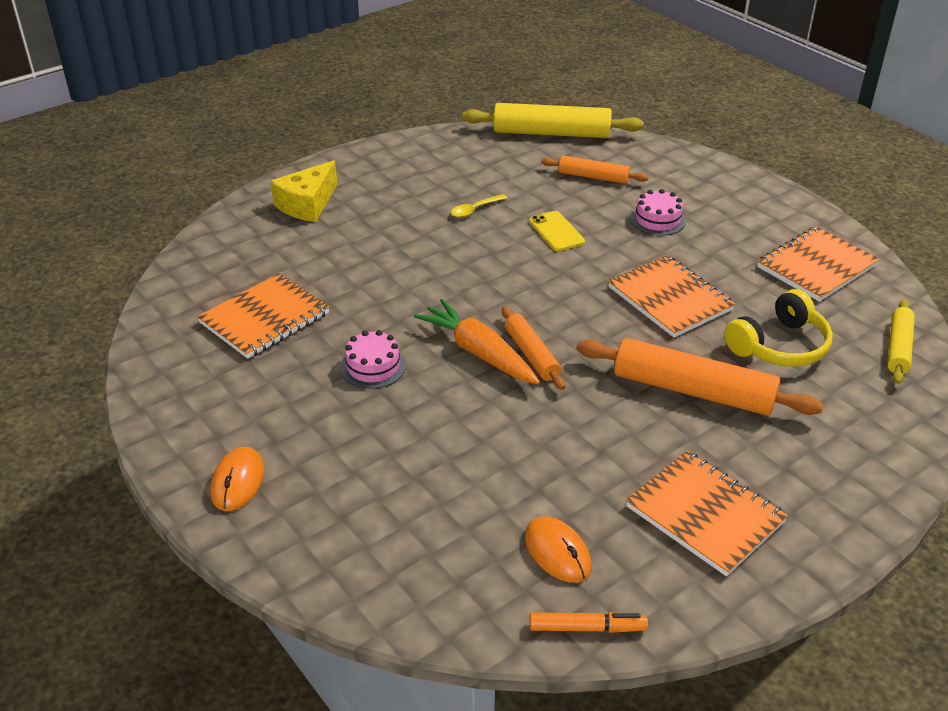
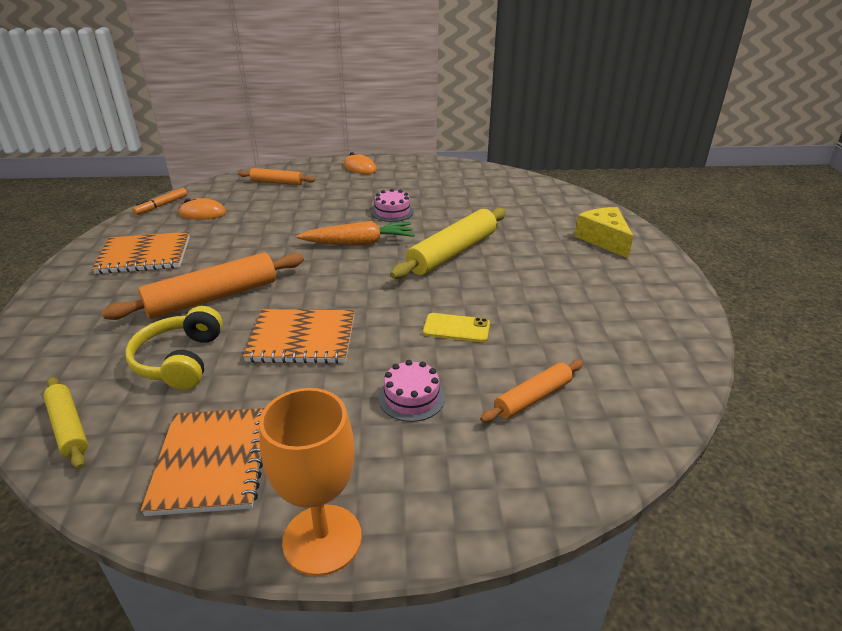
camera: 125 degrees right, 5 degrees down
orange notebook [197,273,329,359] -> none
yellow spoon [451,194,507,217] -> none
yellow rolling pin [462,103,644,138] -> yellow rolling pin moved to [390,208,506,279]
orange rolling pin [502,307,565,390] -> orange rolling pin moved to [238,168,315,185]
none -> orange goblet [259,388,362,576]

